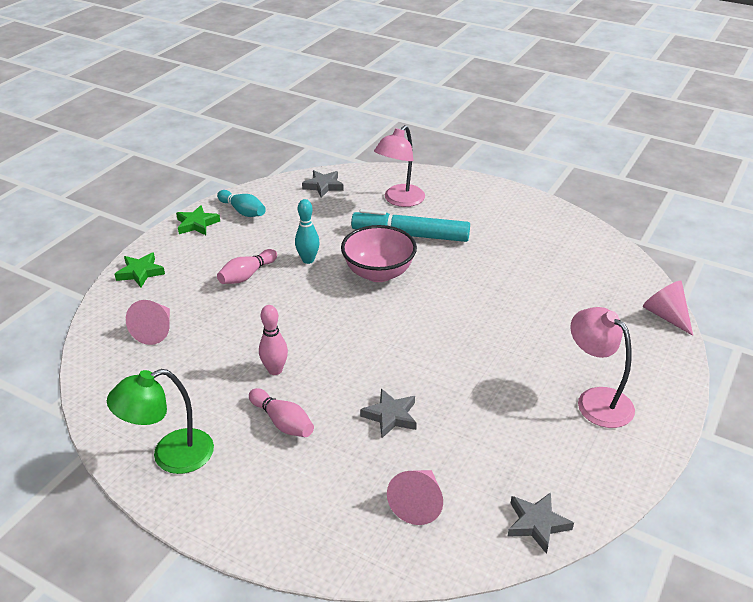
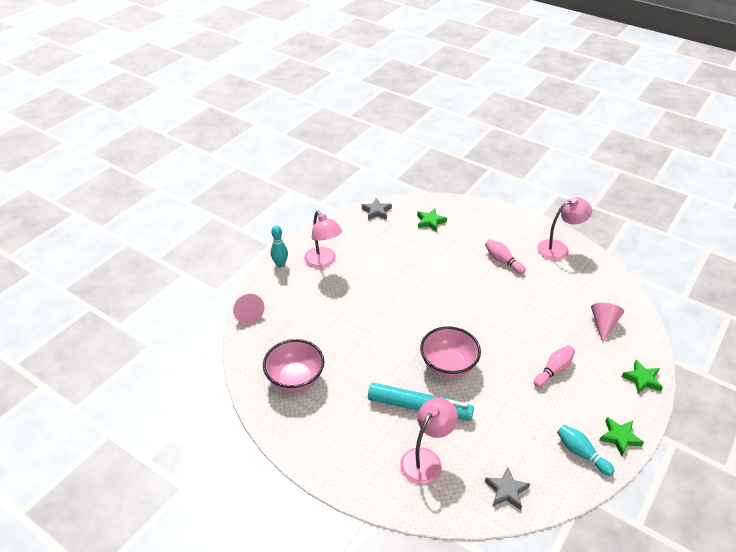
camera: 175 degrees left, 5 degrees up
green lamp [107,369,214,474] -> pink lamp [537,197,592,260]
pink bowling pin [259,305,288,375] -> none
turquoise bowling pin [295,199,320,264] -> turquoise bowling pin moved to [271,225,288,267]
grey star [360,389,417,438] -> none
pink cone [387,470,443,525] -> green star [417,208,447,231]
none -> pink bowl [263,339,324,392]

